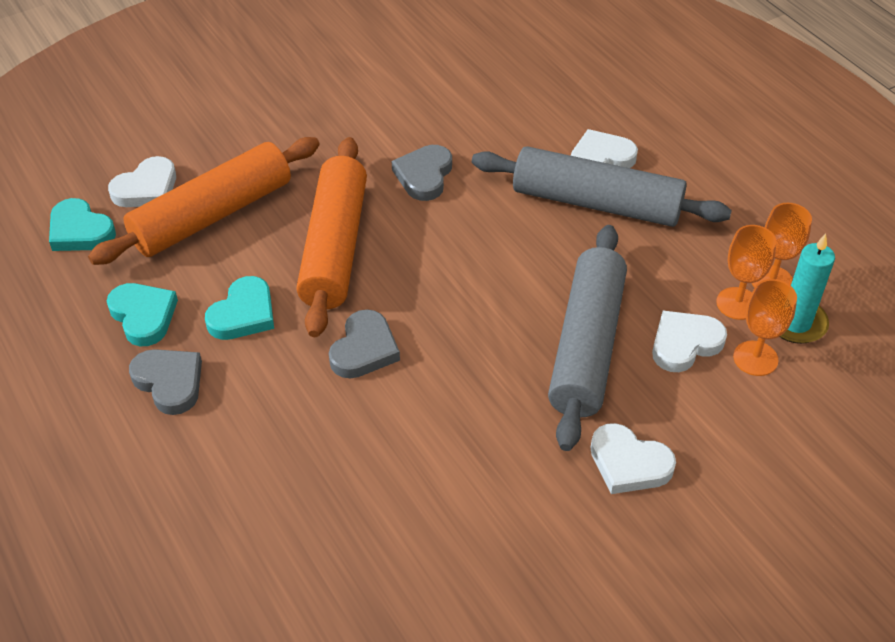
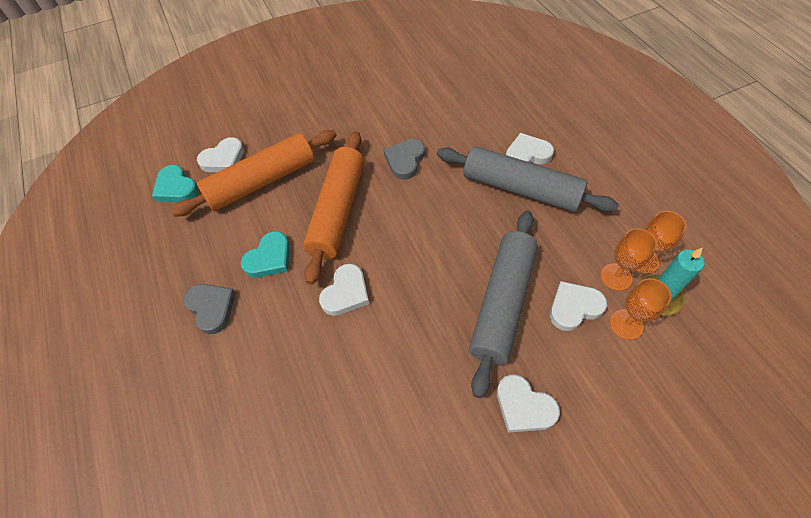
camera: 10 degrees right, 10 degrees up
turquoise heart [107,283,178,346] -> none
grey heart [329,309,400,379] -> white heart [319,264,369,316]

